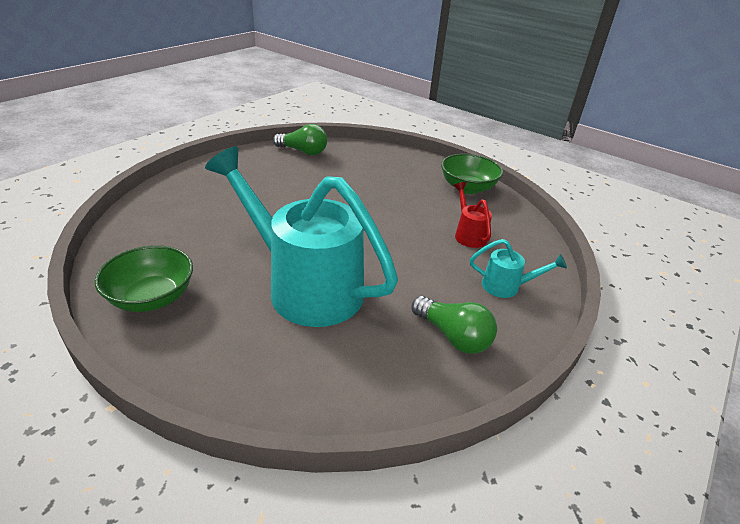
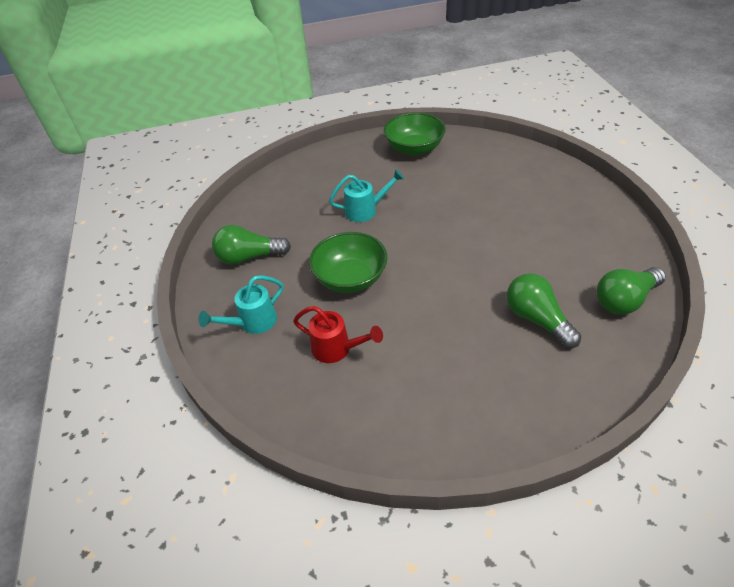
camera: 135 degrees right, 10 degrees up
turquoise watering can [205,146,398,327] -> turquoise watering can [329,169,404,222], size x0.42
green bowl [441,154,503,194] -> green bowl moved to [309,232,388,293]
none -> green light bulb [507,273,581,348]

